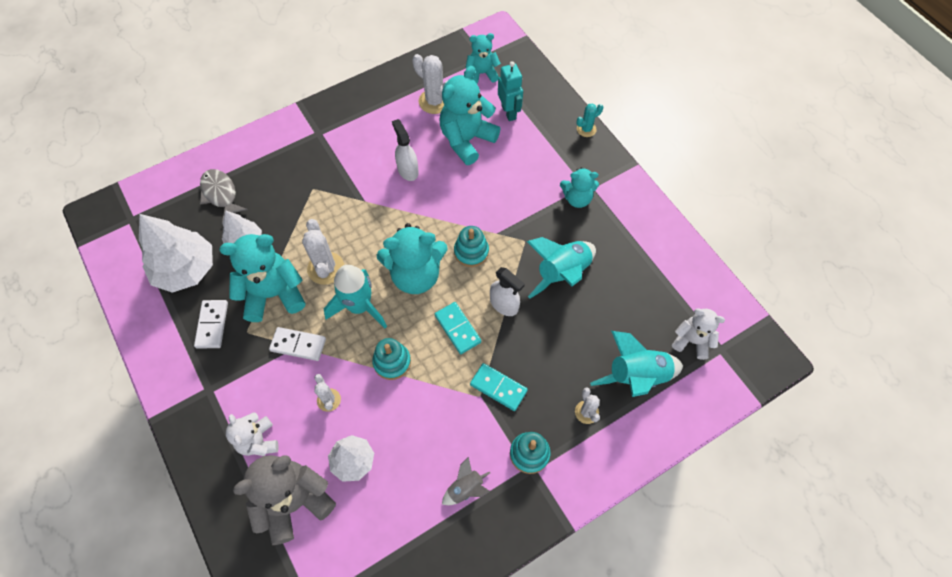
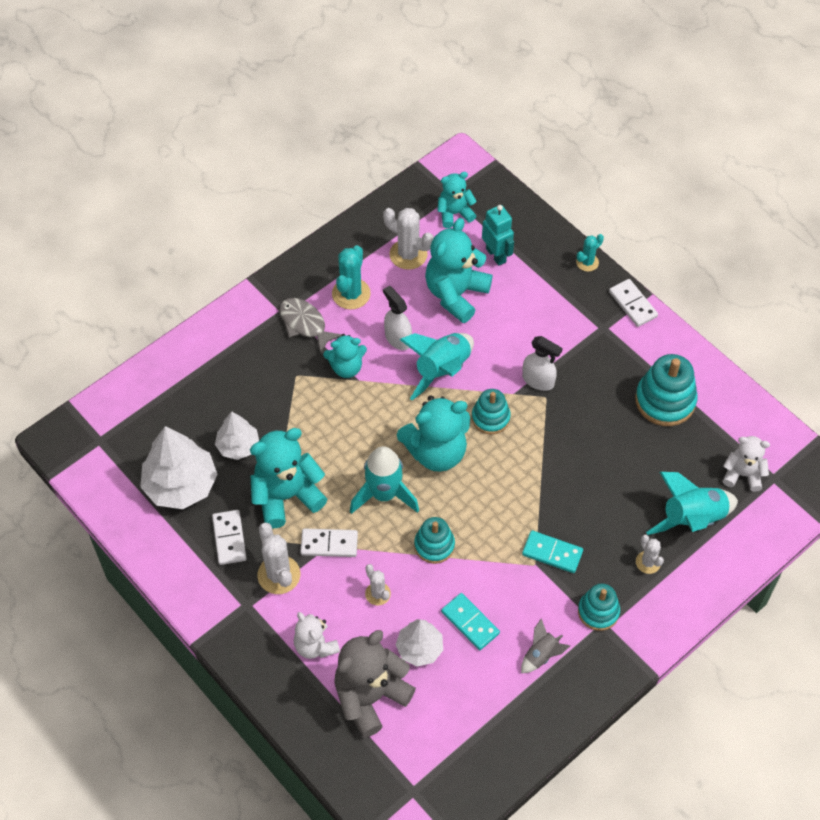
camera: 10 degrees left, 5 degrees down
grey fish [200,169,248,223] -> grey fish moved to [279,298,342,354]
white cactus [302,219,344,285] -> white cactus moved to [257,522,300,594]
turquoise domino [435,302,481,354] -> turquoise domino moved to [441,593,500,650]
white spray bottle [490,267,525,316] -> white spray bottle moved to [522,336,563,391]
turquoise rocket [527,237,596,299] -> turquoise rocket moved to [400,333,474,400]
turquoise teddy bear [560,167,599,208] -> turquoise teddy bear moved to [323,334,367,378]
none -> turquoise cactus [332,245,371,310]
none -> white domino [609,279,658,327]
none -> turquoise stacking toy [635,354,698,426]

